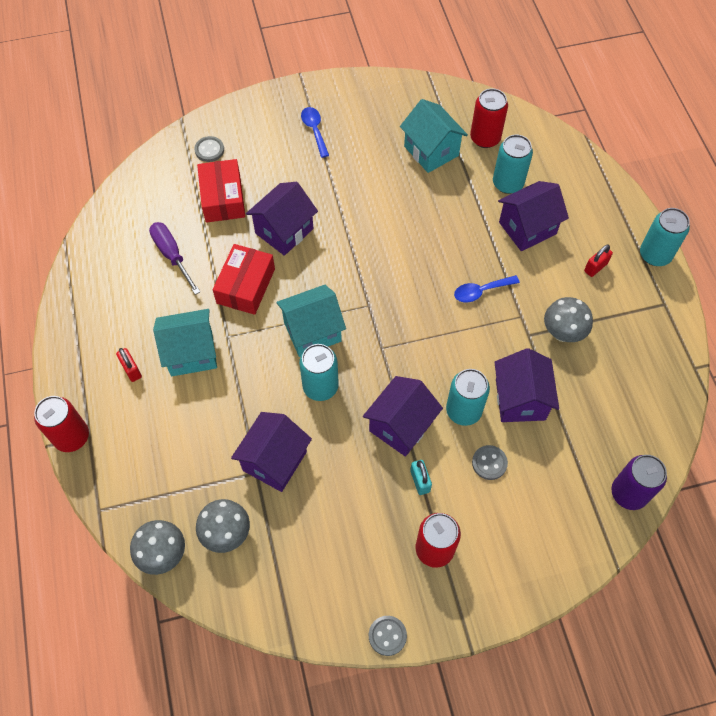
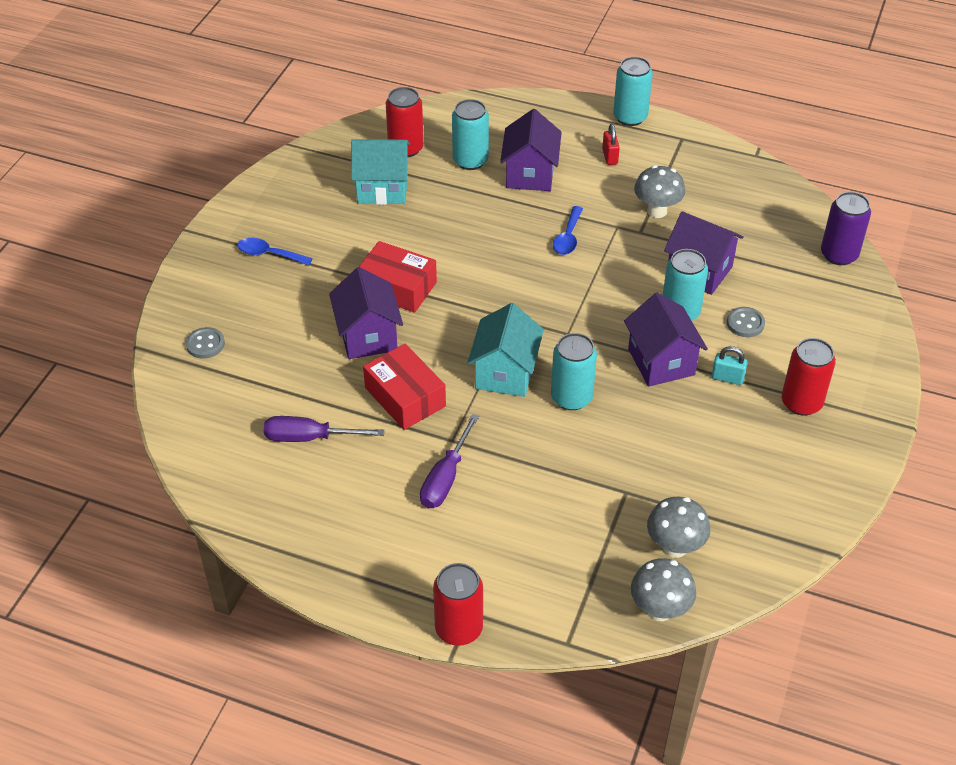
camera: 55 degrees left, 15 degrees down
red padlock [116,348,142,382] -> none
turquoise house [153,309,217,376] -> purple screwdriver [420,414,479,508]
red box [197,159,245,223] -> red box moved to [358,241,437,313]
purple house [231,412,312,492] -> none
grey button [369,616,407,656] -> none

